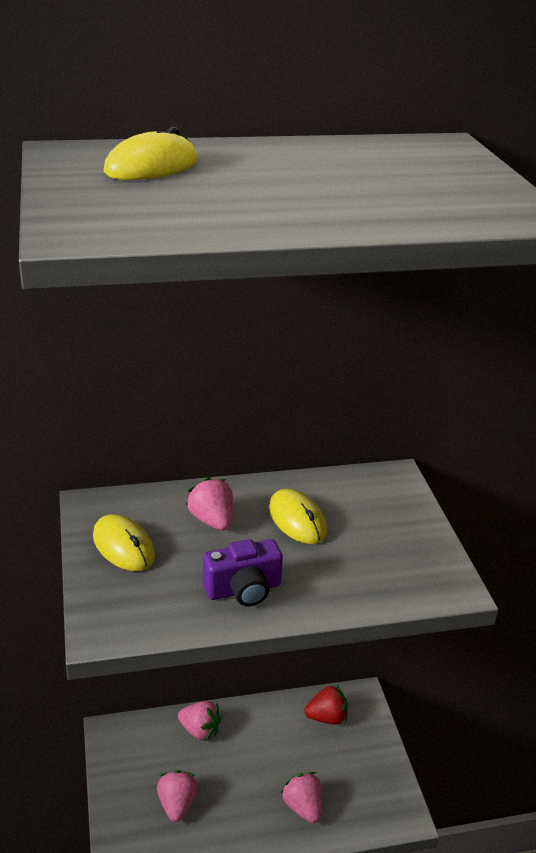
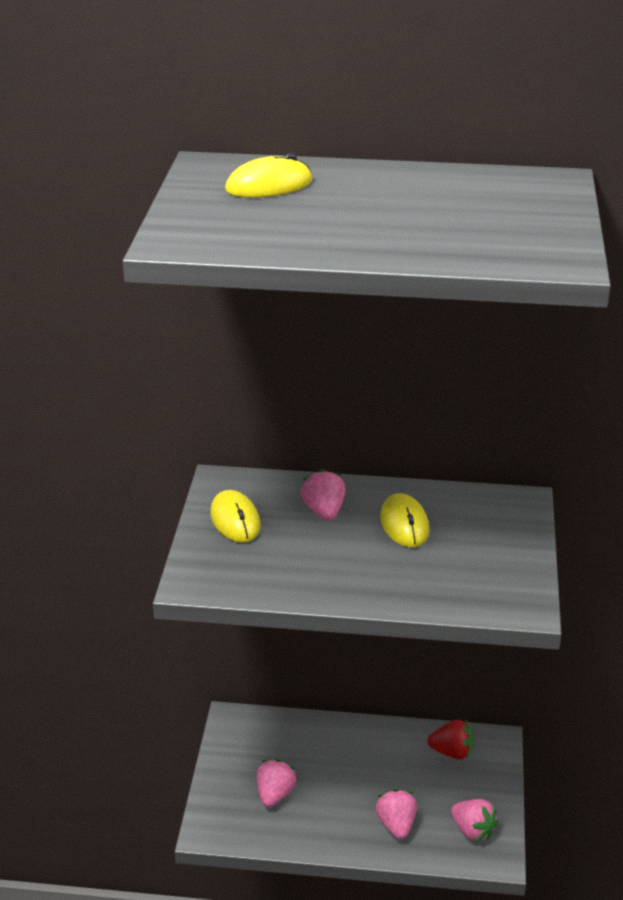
camera: 20 degrees right, 0 degrees up
pink strawberry [178,701,222,742] -> pink strawberry moved to [451,799,498,842]
purple camera [203,539,283,607] -> none

